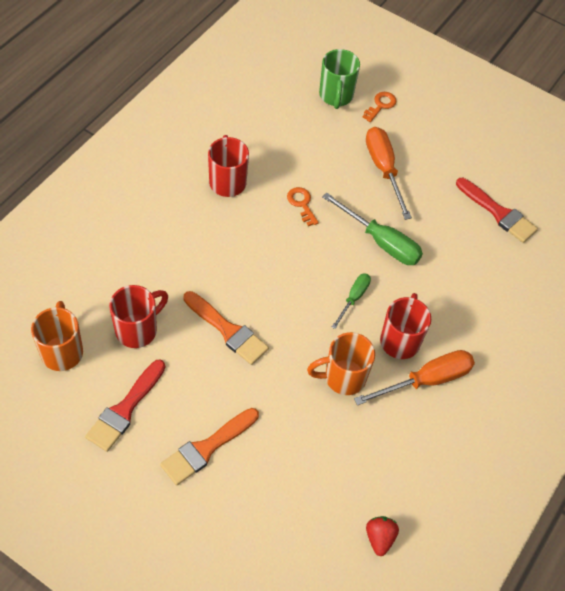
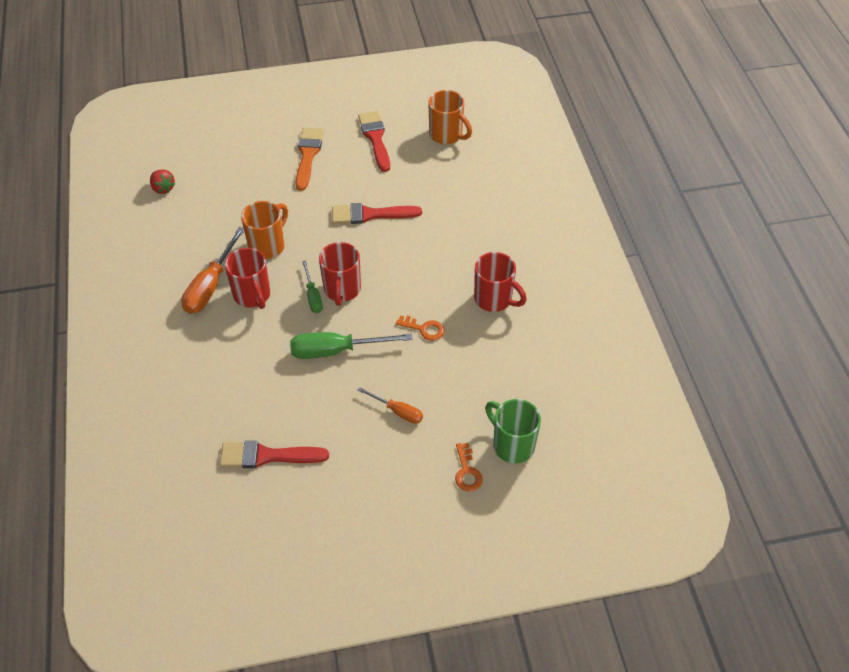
camera: 140 degrees right, 5 degrees down
red mug [109,285,168,348] -> red mug moved to [319,242,361,306]
orange brush [183,291,269,365] -> red brush [332,203,422,224]
orange screwdriver [366,127,412,220] -> orange screwdriver [357,387,423,424], size x0.58

